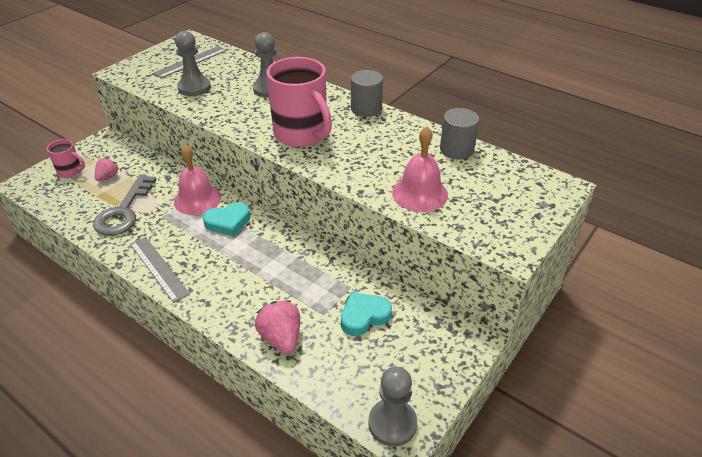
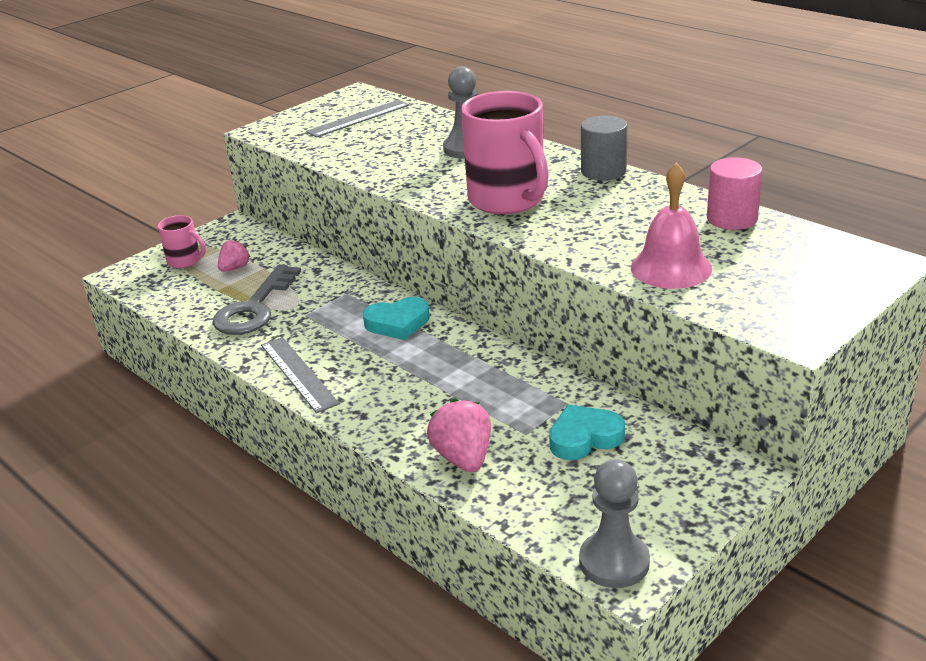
camera: 10 degrees right, 10 degrees down
pink bell [174,145,221,215] -> none
grey pawn [175,31,211,96] -> none
grey cylinder [440,108,479,159] -> pink cylinder [707,157,763,230]

